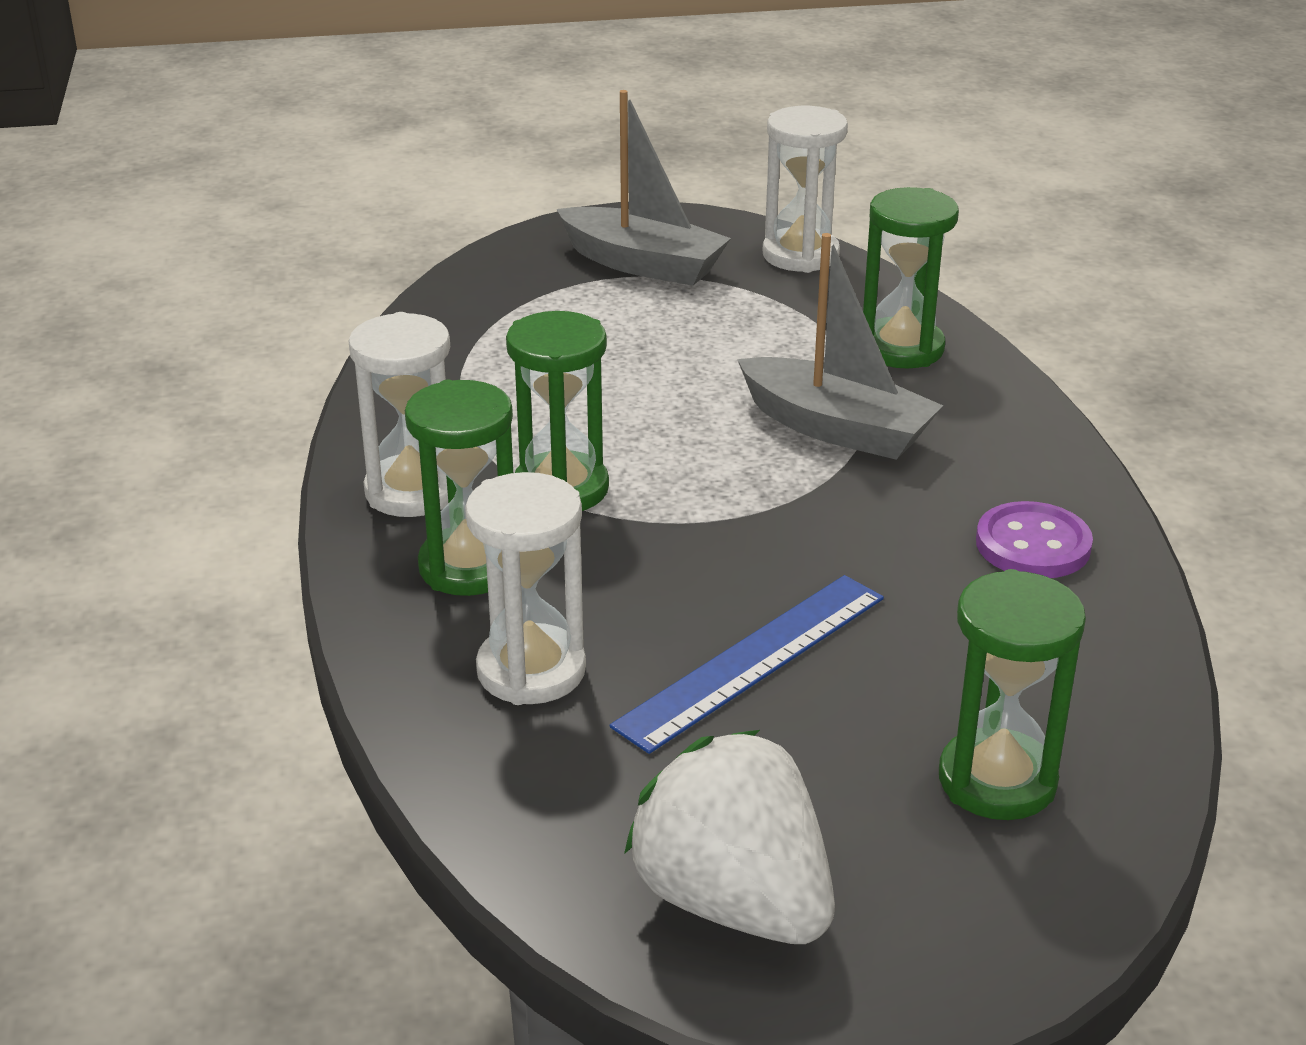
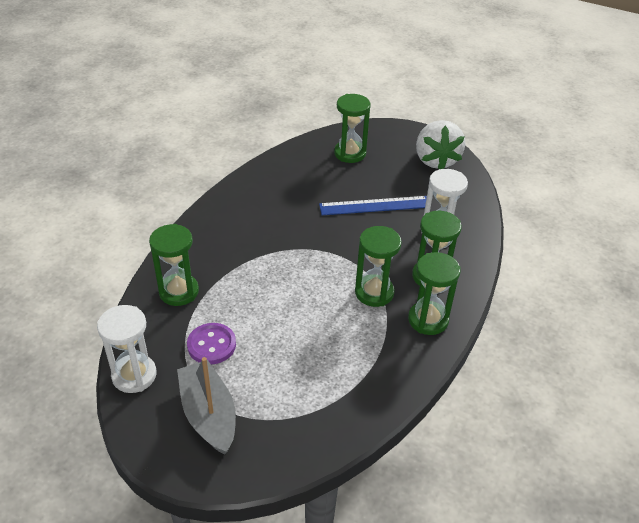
camera: 145 degrees left, 10 degrees up
white hourglass [348,312,450,517] -> green hourglass [408,252,461,335]
grey boat [737,233,943,460] -> none
purple button [976,501,1093,578] -> purple button moved to [187,323,236,365]

